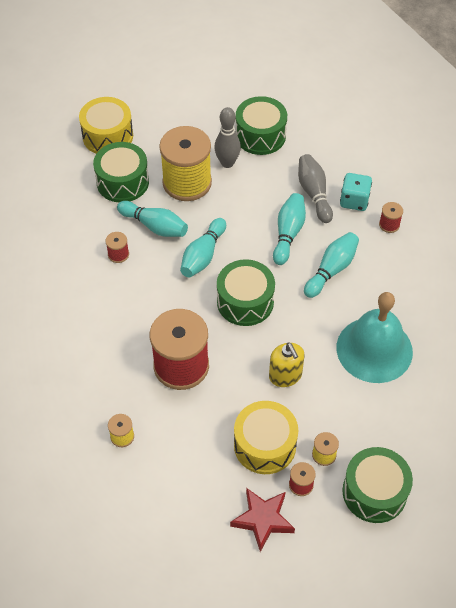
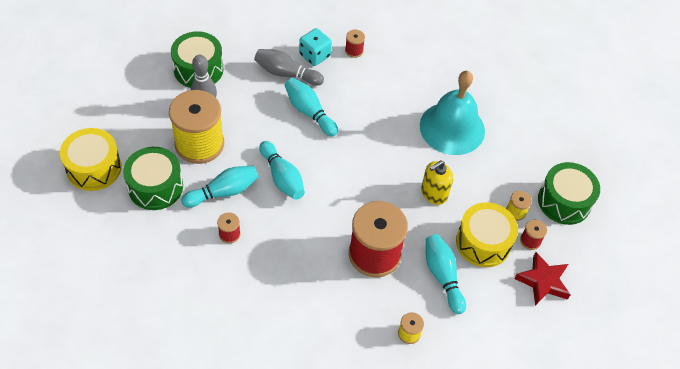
camera: 60 degrees left, 0 degrees up
green drum [217,259,275,326] -> none
yellow soap dispenser [269,342,305,387] -> yellow soap dispenser turned 135 degrees clockwise [421,161,453,205]
turquoise bowling pin [304,232,359,298] -> turquoise bowling pin moved to [426,234,466,314]

